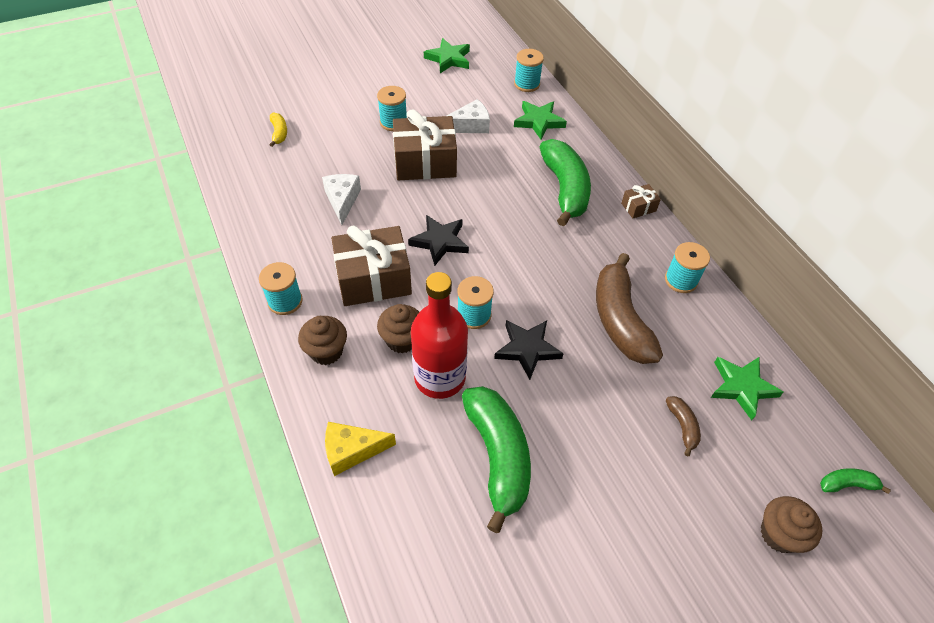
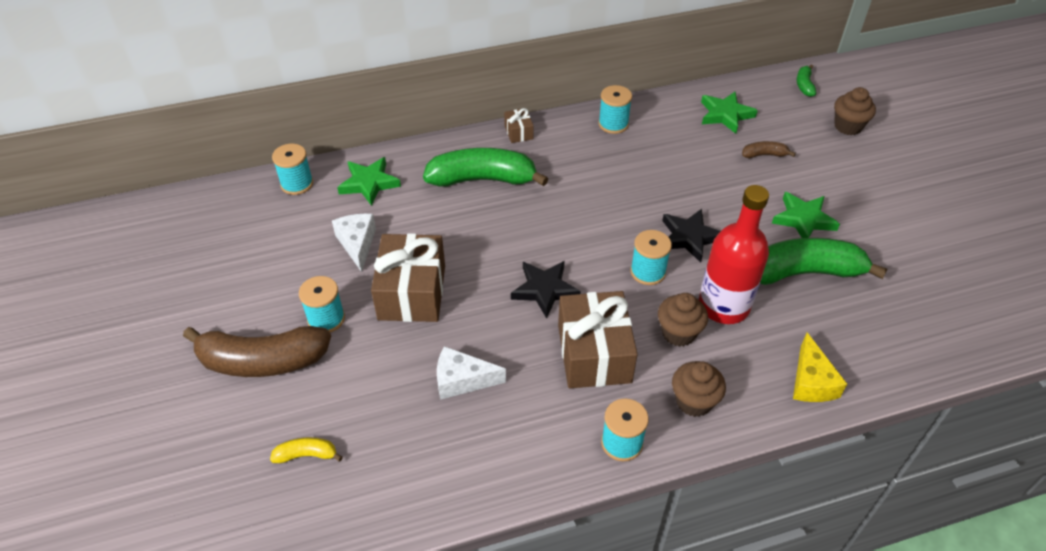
camera: 80 degrees left, 5 degrees down
green star [424,38,470,73] -> green star moved to [772,192,840,238]
brown banana [596,253,663,364] -> brown banana moved to [183,326,331,377]

